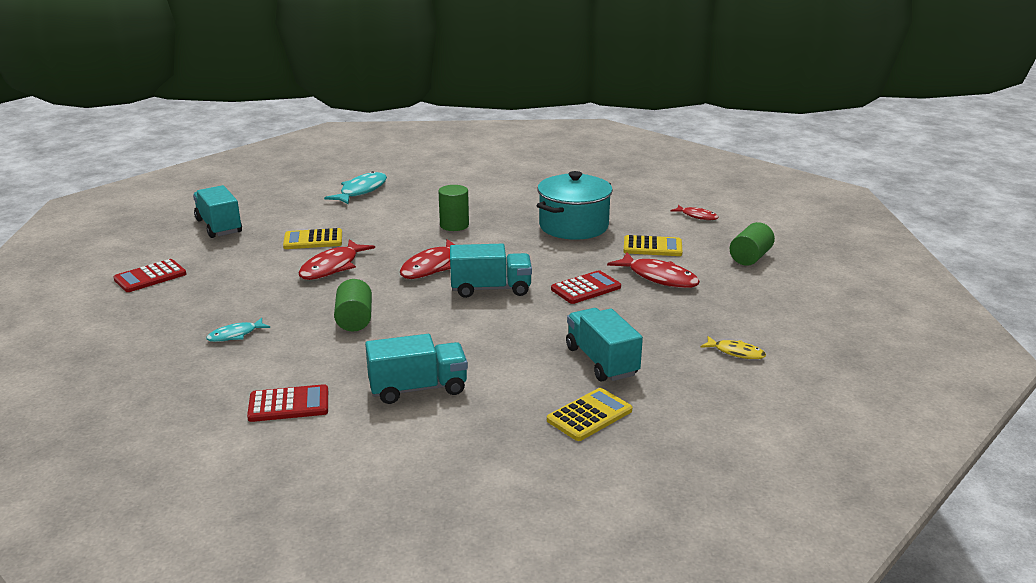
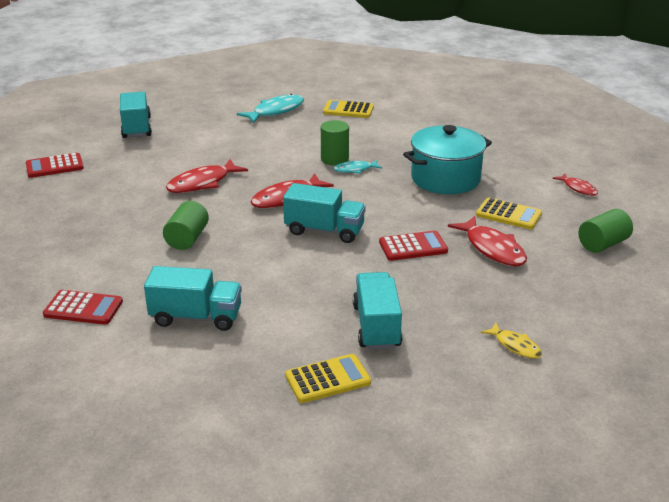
camera: 20 degrees right, 5 degrees up
turquoise fish [206,318,270,342] -> turquoise fish moved to [334,160,382,174]
yellow calculator [283,228,342,249] -> yellow calculator moved to [323,100,374,118]

